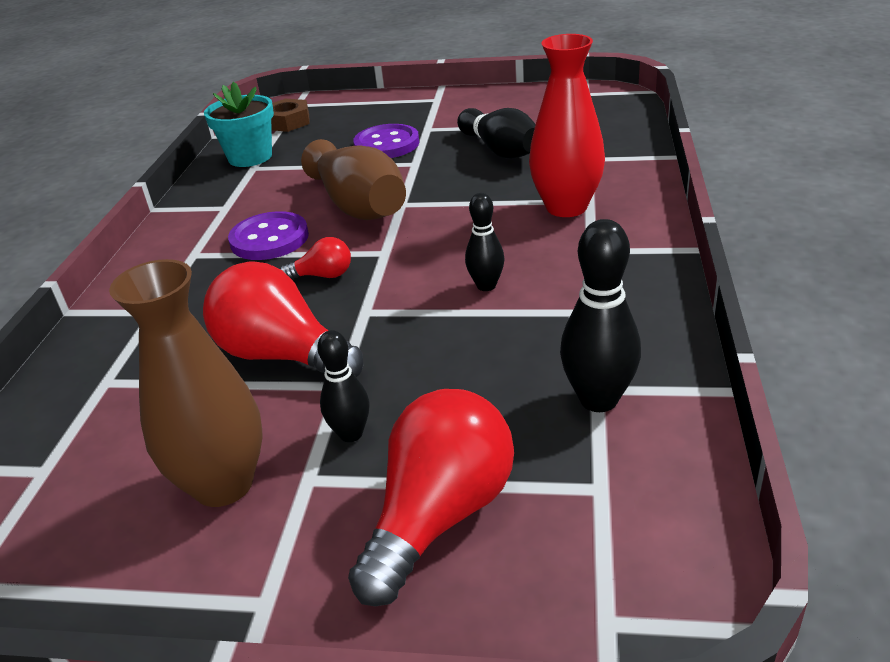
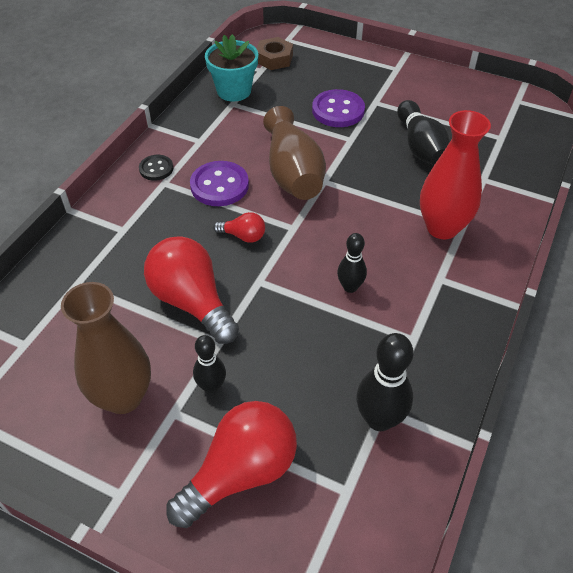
camera: 15 degrees right, 15 degrees up
none -> black button [139,155,173,181]

